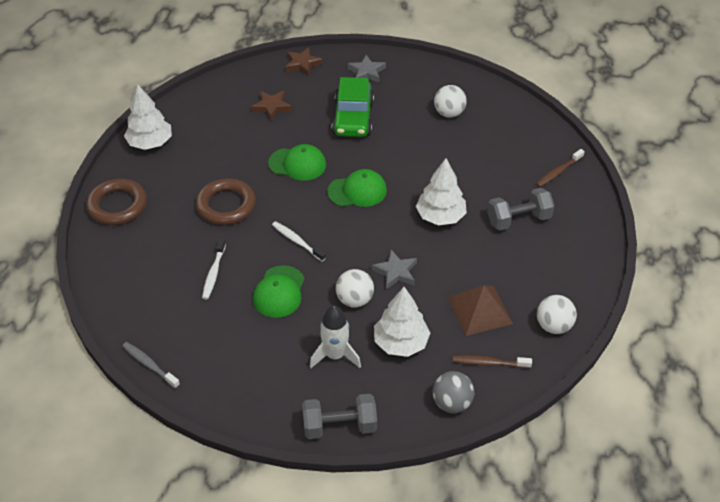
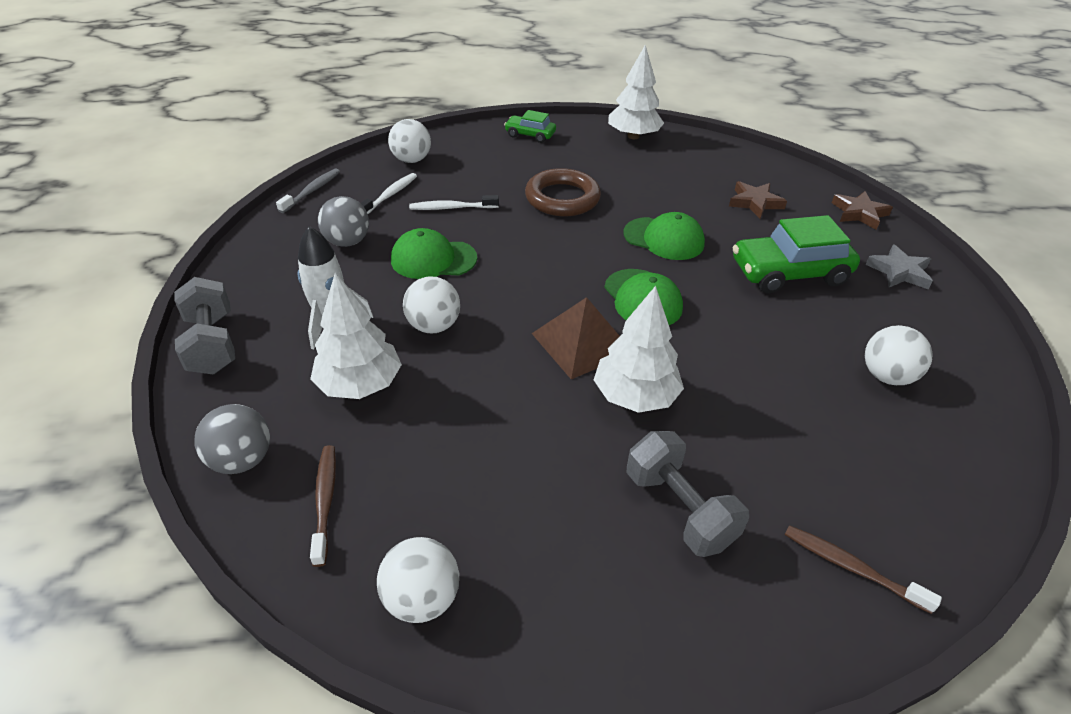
camera: 75 degrees right, 5 degrees down
brown ring [86,179,147,225] -> green car [504,110,556,143]
green cap [268,144,326,181] -> green cap turned 60 degrees counterclockwise [623,212,705,260]
white toothbrush [272,221,326,261] -> white toothbrush moved to [361,173,417,214]
grey star [372,250,417,289] -> none
brown pyramid [448,285,513,336] -> brown pyramid moved to [531,297,619,379]
none -> grey ball [318,196,369,247]
none -> white ball [388,119,431,163]

